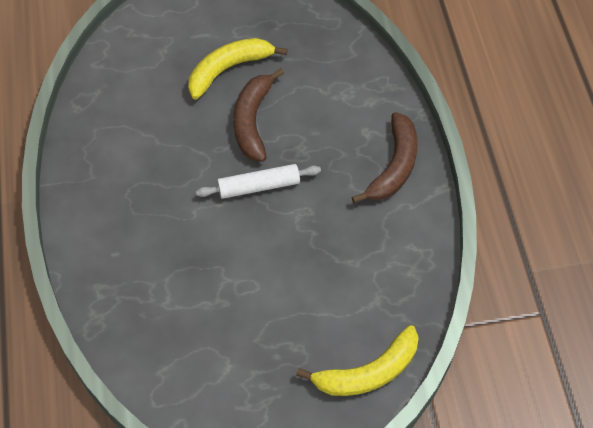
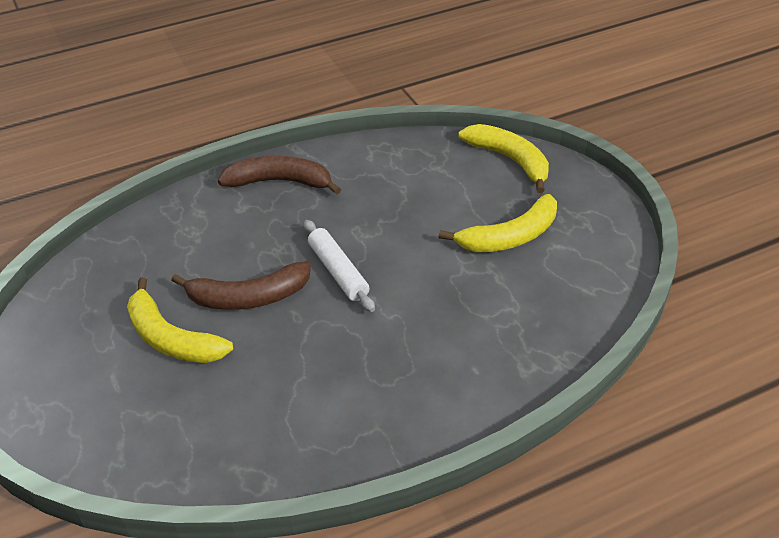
camera: 105 degrees left, 15 degrees down
none -> yellow banana [439,194,557,252]

